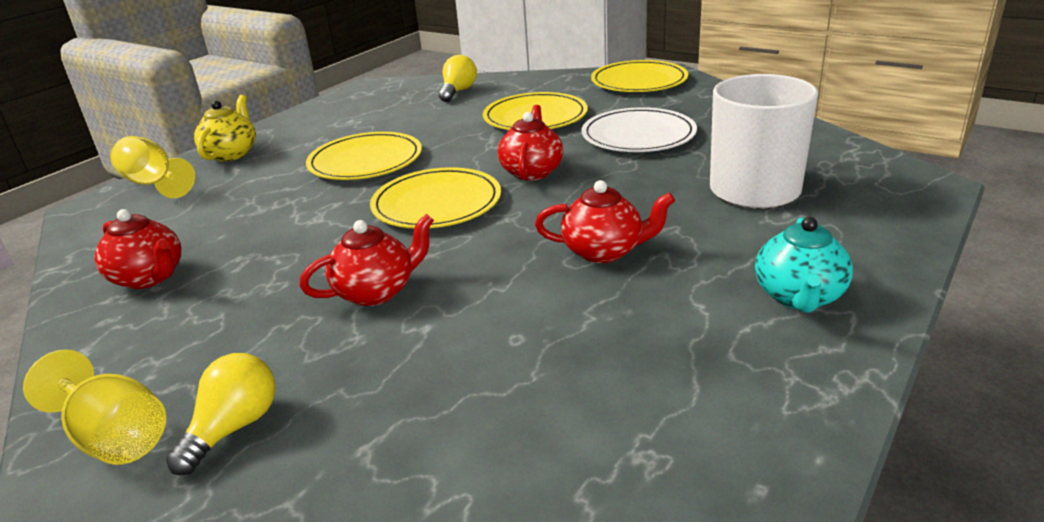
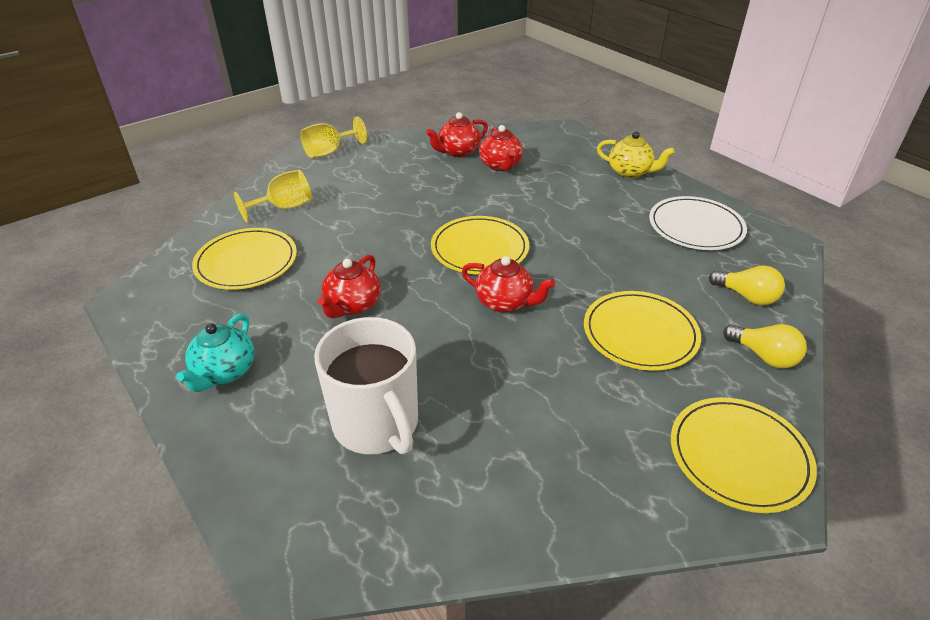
camera: 105 degrees right, 10 degrees up
yellow goblet [110,136,195,198] -> yellow goblet moved to [234,170,312,222]
yellow light bulb [166,353,275,476] -> yellow light bulb moved to [723,324,807,368]
red teapot [299,214,434,306] -> red teapot moved to [479,125,523,171]
yellow plate [306,132,422,180] -> yellow plate moved to [192,228,297,290]
white plate [582,107,697,152] -> white plate moved to [649,196,747,250]
turquoise teapot [755,217,853,313] -> turquoise teapot turned 105 degrees counterclockwise [176,313,254,392]

